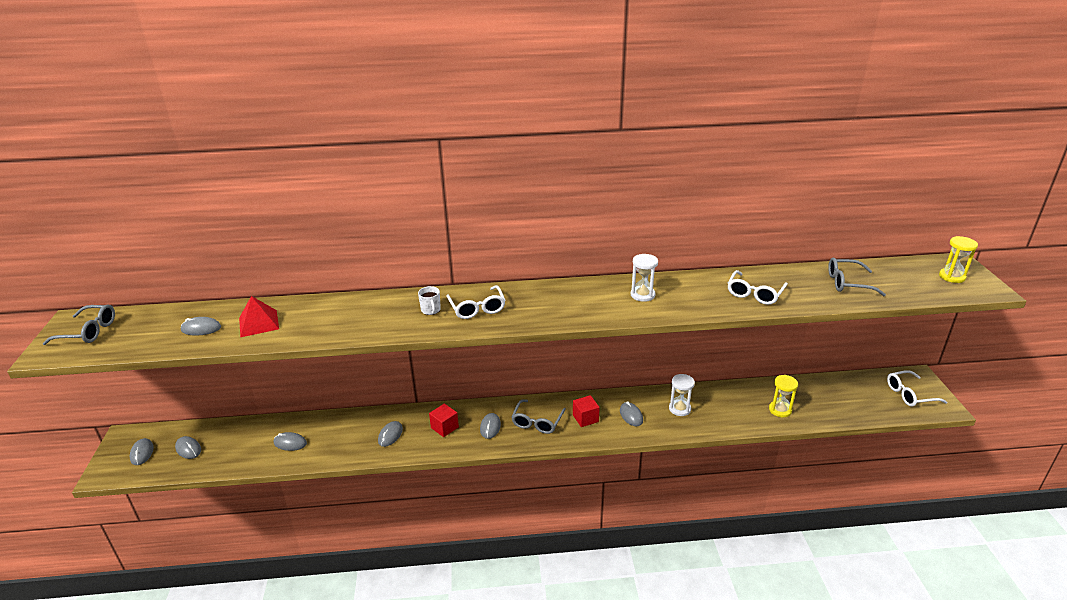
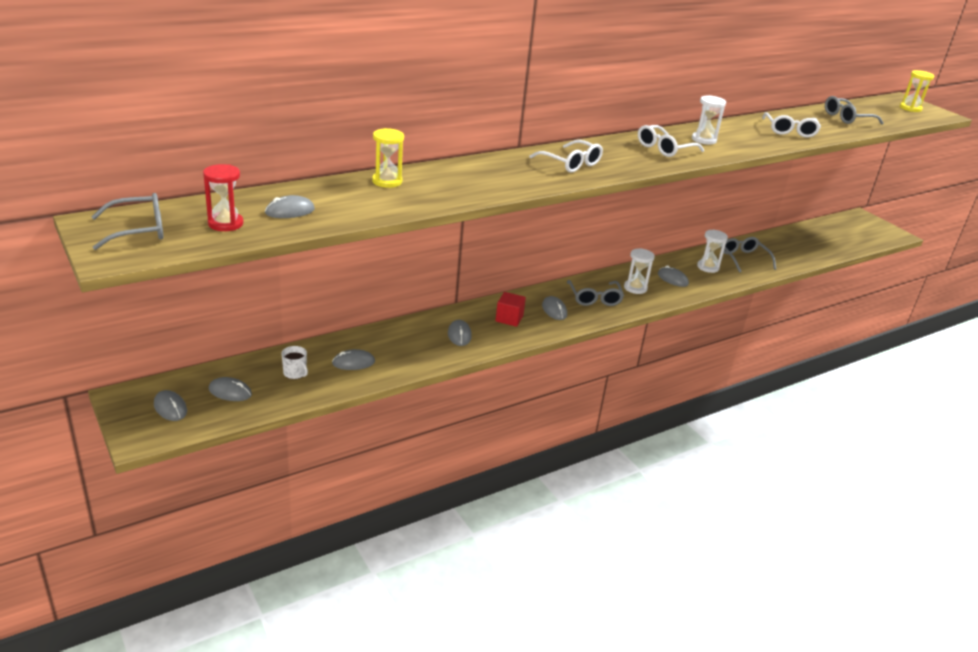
camera: 30 degrees left, 0 degrees up
red pyramid [239,296,279,338] -> none
white mug [418,286,441,315] -> white mug moved to [281,346,308,379]
red cube [573,395,600,427] -> white hourglass [624,248,655,294]
yellow hourglass [769,375,798,417] -> yellow hourglass moved to [372,128,404,188]
white glasses [887,370,947,407] -> white glasses moved to [638,125,704,157]
none -> red hourglass [203,164,243,231]
none -> grey glasses [721,237,776,273]

